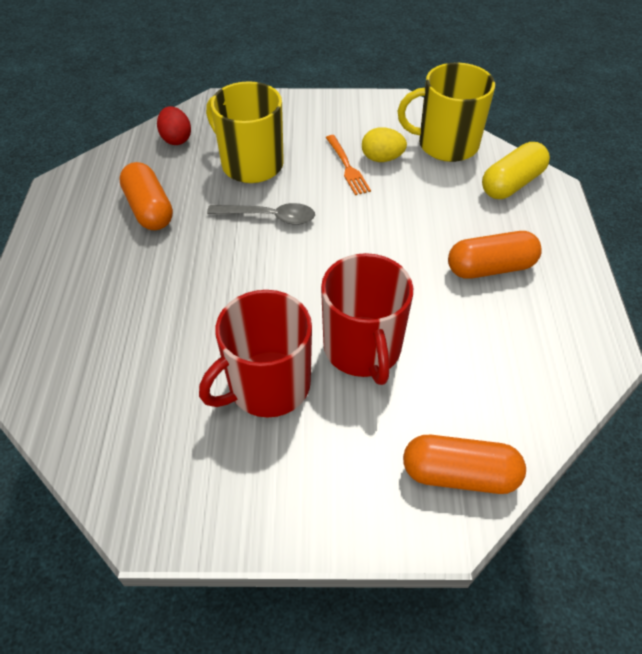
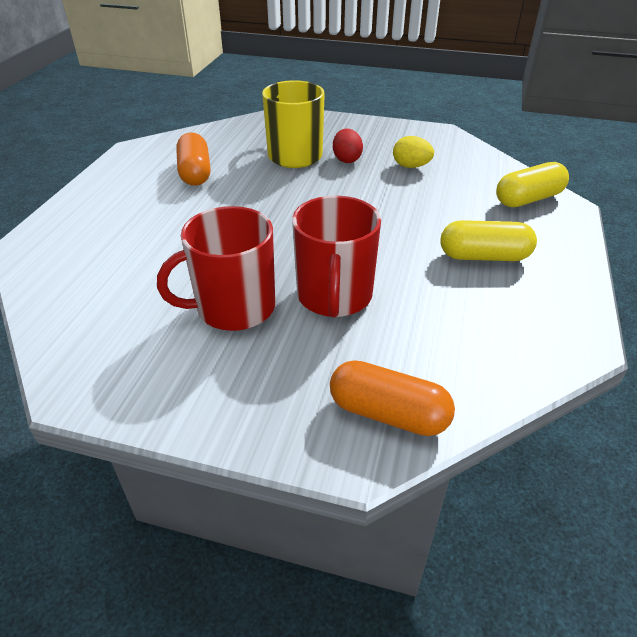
camera: 15 degrees right, 10 degrees down
red egg [157,106,191,145] -> red egg moved to [333,129,363,163]
grey spoon [207,203,315,225] -> none
orange fork [326,135,371,195] -> none
yellow mug [398,63,495,162] -> none
orange capsule [448,231,542,279] -> yellow capsule [440,220,537,261]

